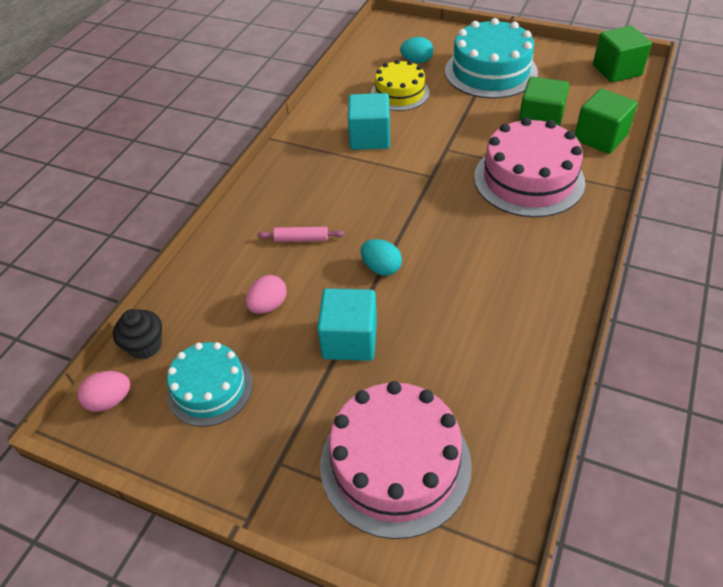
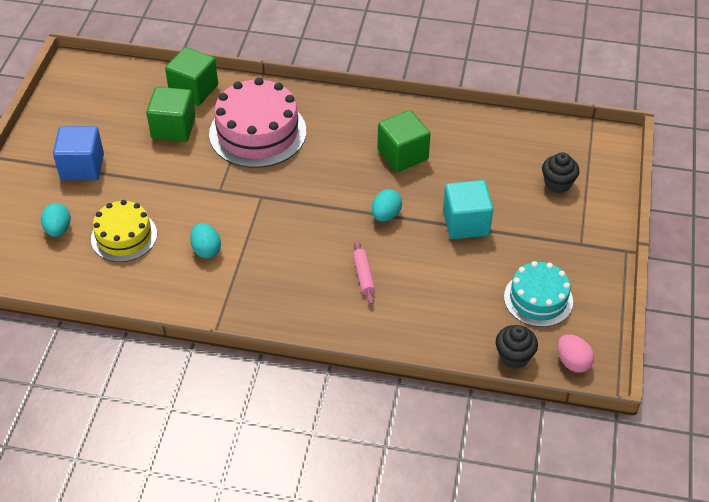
camera: 105 degrees left, 0 degrees up
pink egg [245,275,287,314] -> none
pink cake [321,381,472,539] -> black cupcake [542,152,579,193]
turquoise cube [348,93,390,150] -> turquoise egg [190,223,221,258]
turquoise cake [445,18,538,99] -> blue cube [53,126,104,180]
green cube [593,26,652,83] -> green cube moved to [377,110,430,172]

